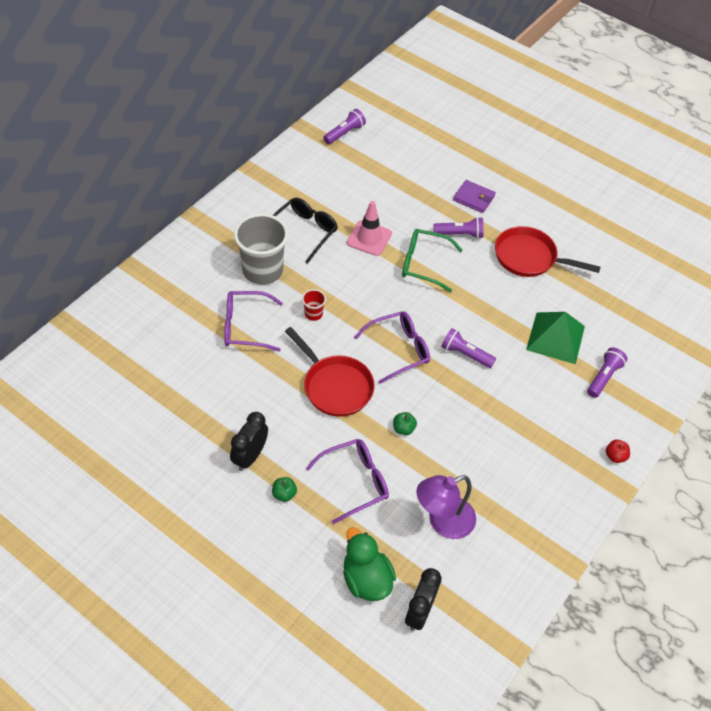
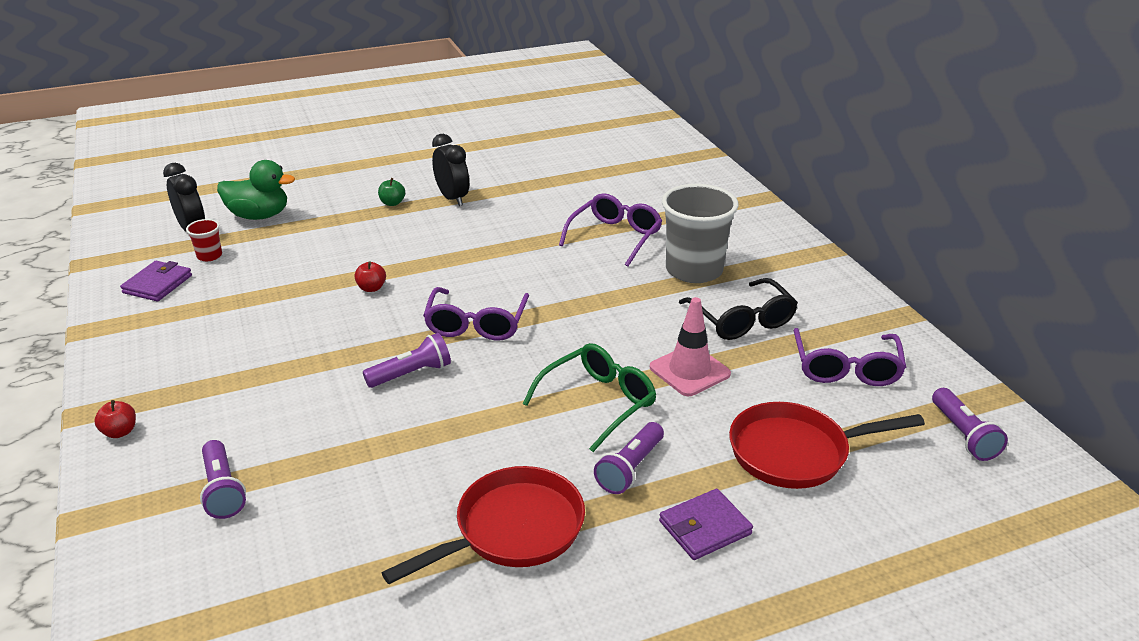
camera: 125 degrees right, 20 degrees down
red pan [285,327,375,417] -> red pan moved to [729,402,925,489]
red cup [302,289,326,321] -> red cup moved to [186,219,222,261]
purple glasses [306,439,389,524] -> purple glasses moved to [793,328,906,386]
green apple [393,412,417,435] -> red apple [354,261,386,292]
purple lamp [417,475,476,539] -> none
green pyramid [526,312,585,364] -> none
none -> purple wallet [120,261,192,301]

